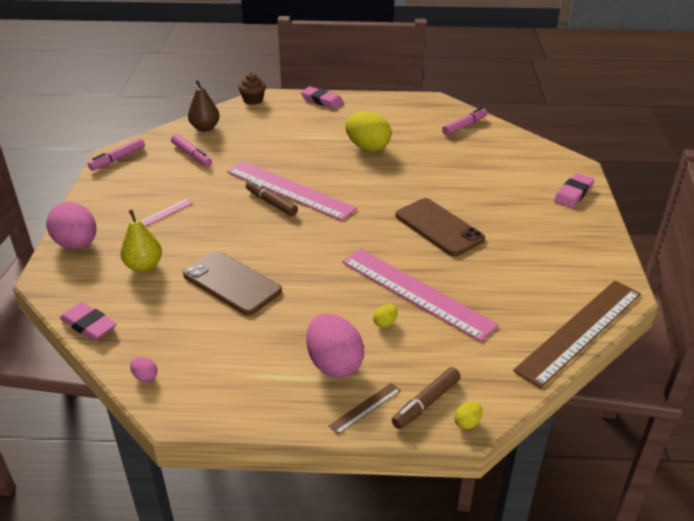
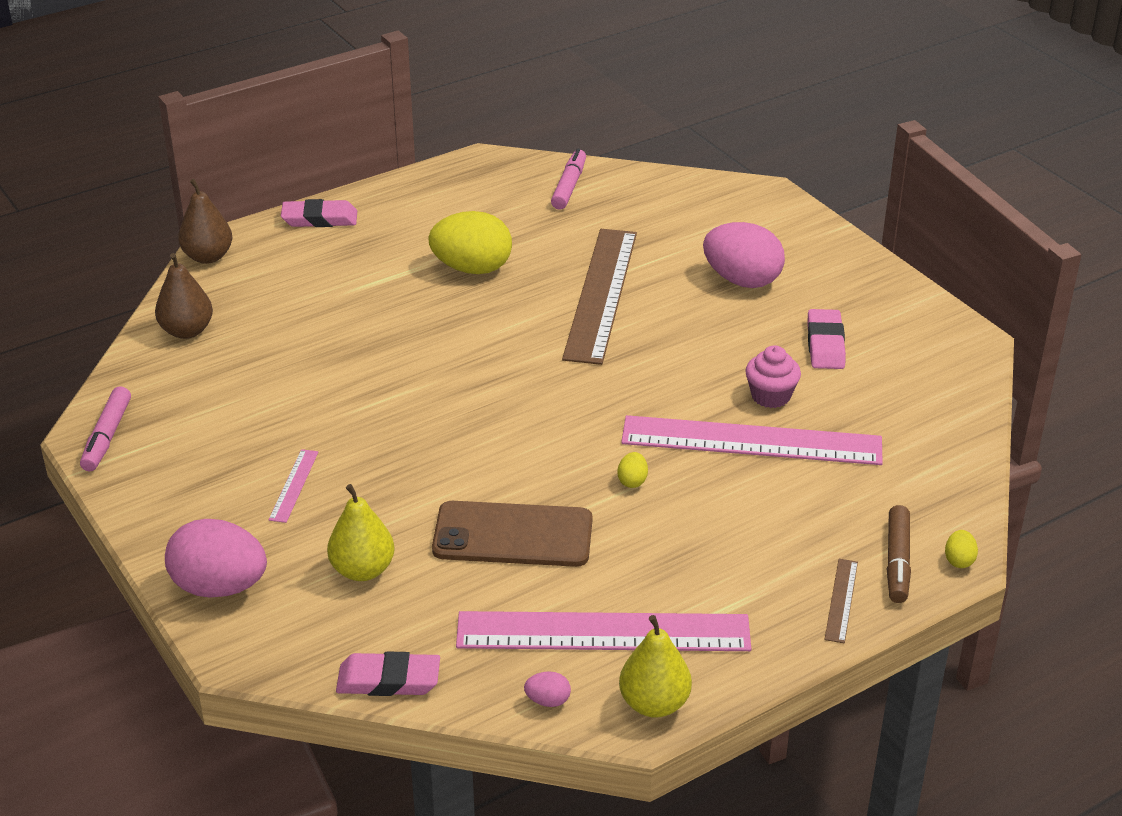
camera: 35 degrees left, 0 degrees up
pink marker [171,134,212,166] -> none
pink ruler [227,161,357,221] -> pink ruler moved to [456,611,751,651]
brown cupcake [238,72,266,105] -> brown pear [178,179,233,264]
brown marker [246,180,298,216] -> none
pink egg [306,314,364,377] -> pink egg moved to [703,222,785,288]
yellow egg [373,304,398,328] -> yellow egg moved to [617,452,648,488]
brown phone [396,198,485,256] -> none
brown ruler [513,281,641,388] -> brown ruler moved to [562,229,637,365]
pink eraser [554,173,594,208] -> pink eraser moved to [807,309,846,369]
none -> yellow pear [619,615,692,718]
none -> pink cupcake [745,345,801,408]

